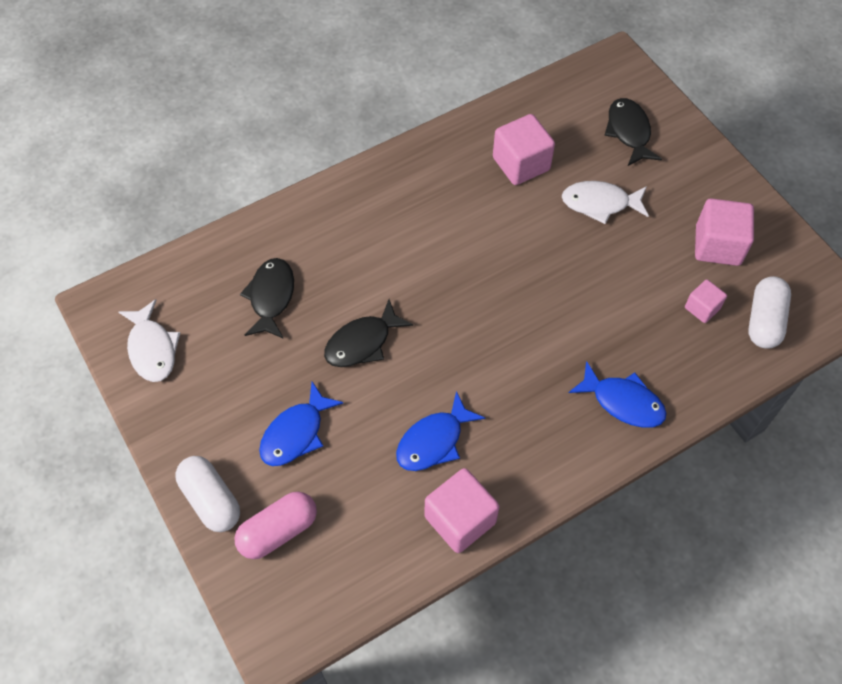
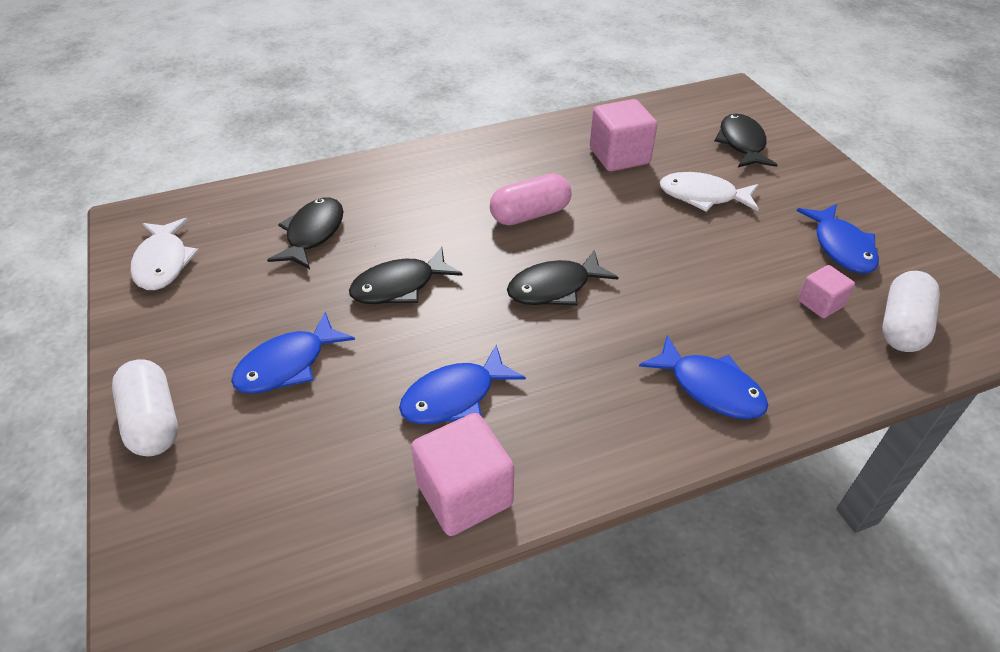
camera: 10 degrees right, 15 degrees down
pink capsule [234,492,317,559] -> pink capsule moved to [490,174,571,225]
pink cube [695,198,754,266] -> blue fish [797,204,879,274]
none -> black fish [507,250,619,305]

